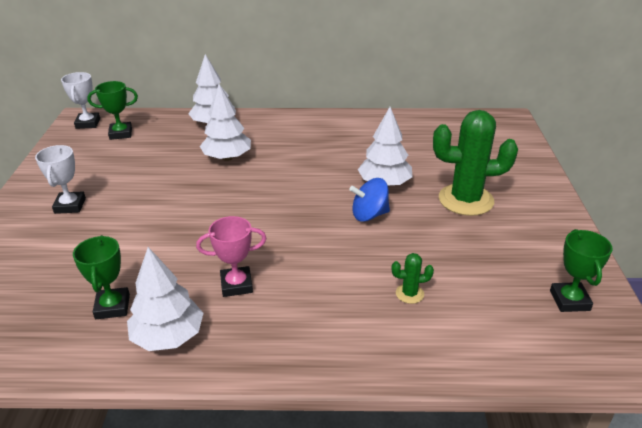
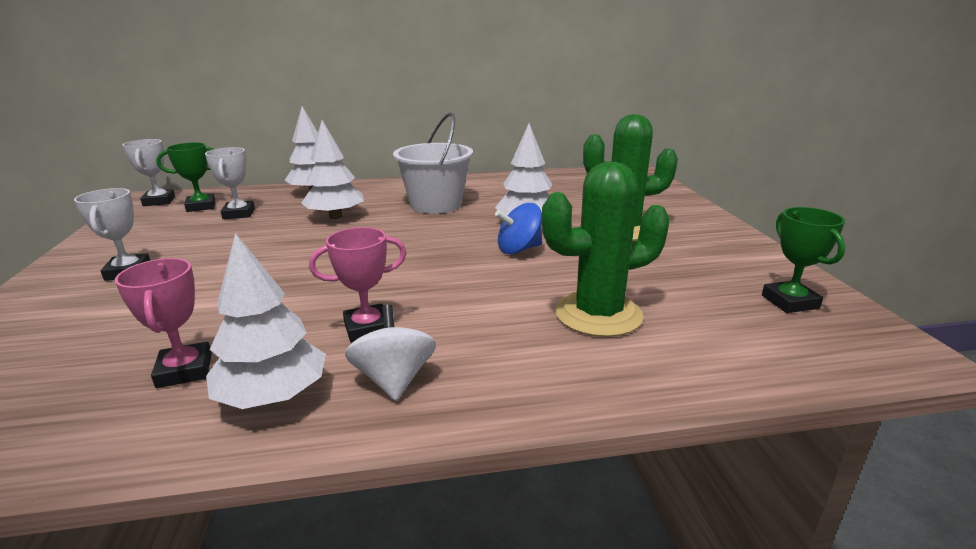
camera: 10 degrees left, 10 degrees down
green trophy [73,235,130,319] -> pink trophy [114,258,212,388]
green cactus [392,253,434,304] -> green cactus [542,162,670,337], size x2.33
none -> white trophy [205,147,255,219]
none -> white spinning top [345,304,436,401]
none -> white bucket [393,112,473,214]

